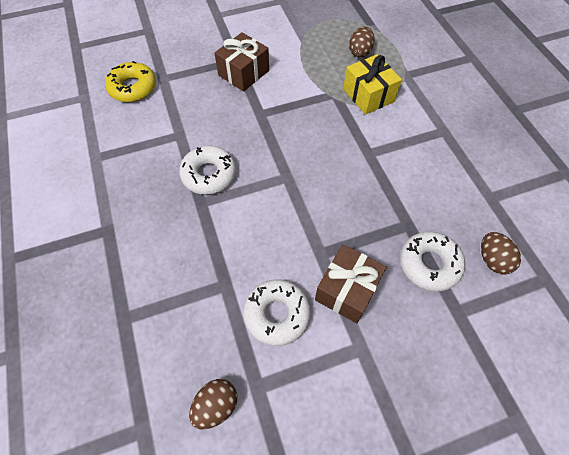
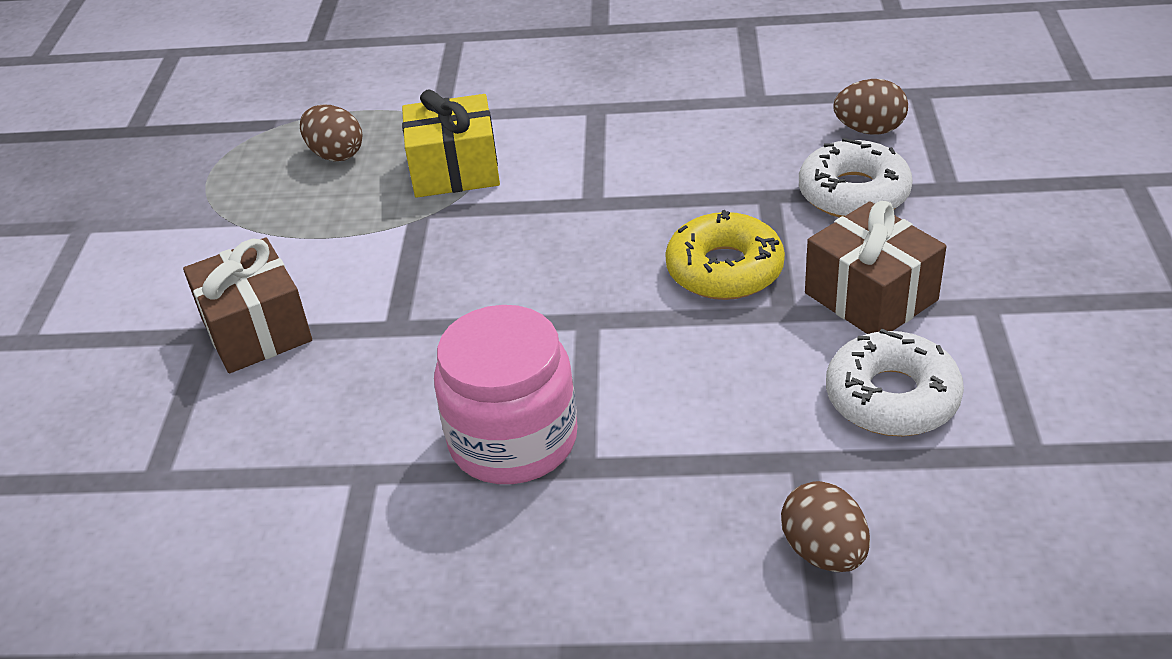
camera: 65 degrees left, 20 degrees down
yellow donut [105,61,156,102] -> yellow donut moved to [665,210,785,300]
white donut [179,145,236,195] -> pink jar [434,305,578,484]
brown egg [189,379,237,430] -> brown egg moved to [781,481,870,572]

